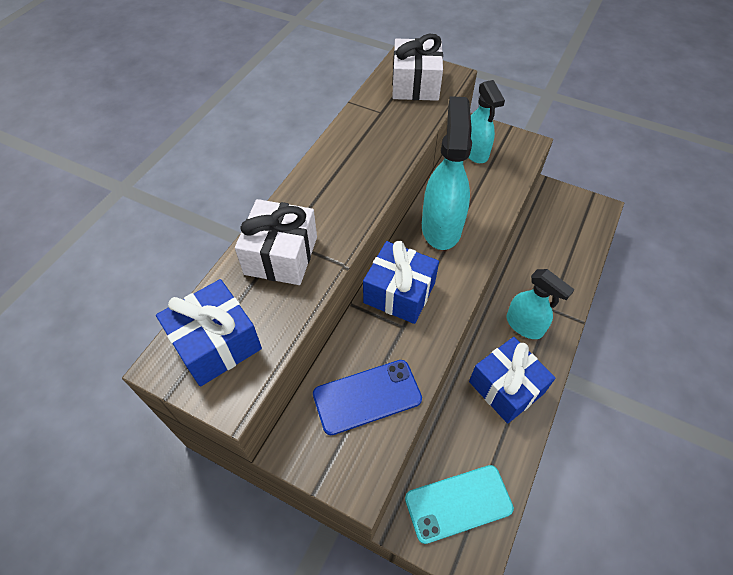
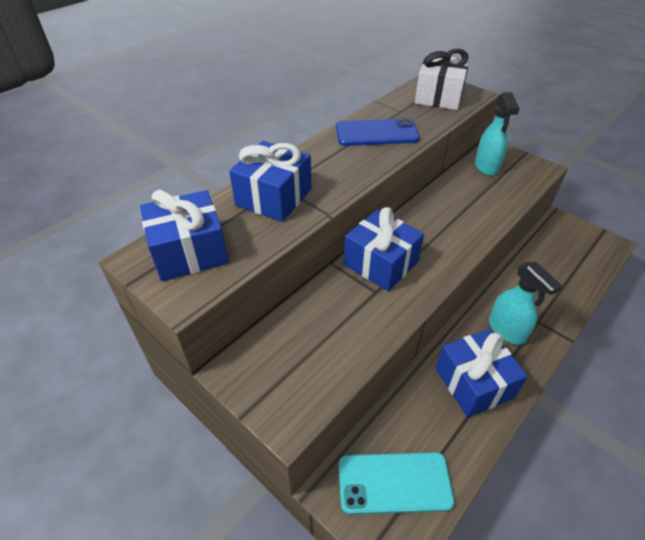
camera: 15 degrees right, 10 degrees down
white gift [235,199,317,285] -> blue gift [229,141,311,222]
blue phone [313,360,422,435] -> blue phone moved to [336,118,420,146]
turquoise spray bottle [422,96,472,250] -> none

